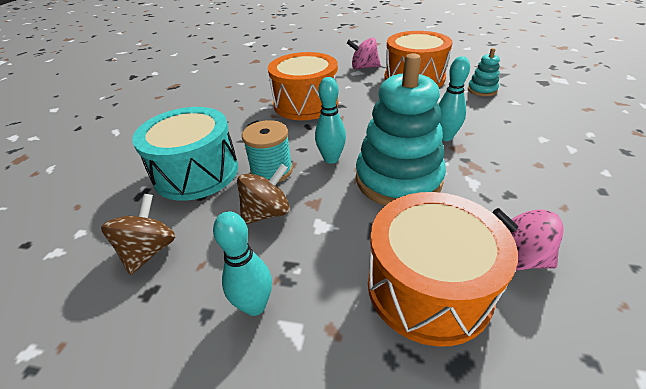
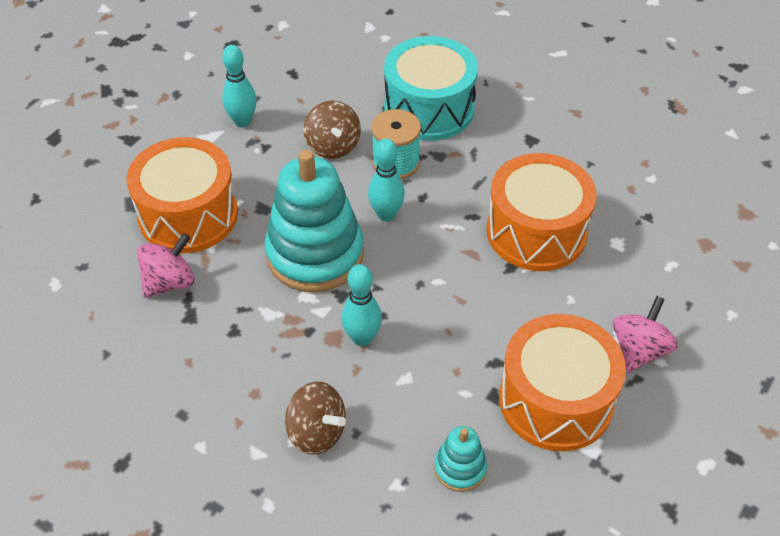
camera: 110 degrees right, 10 degrees up
brown spinning top [101,194,176,275] -> brown spinning top moved to [285,382,346,455]

